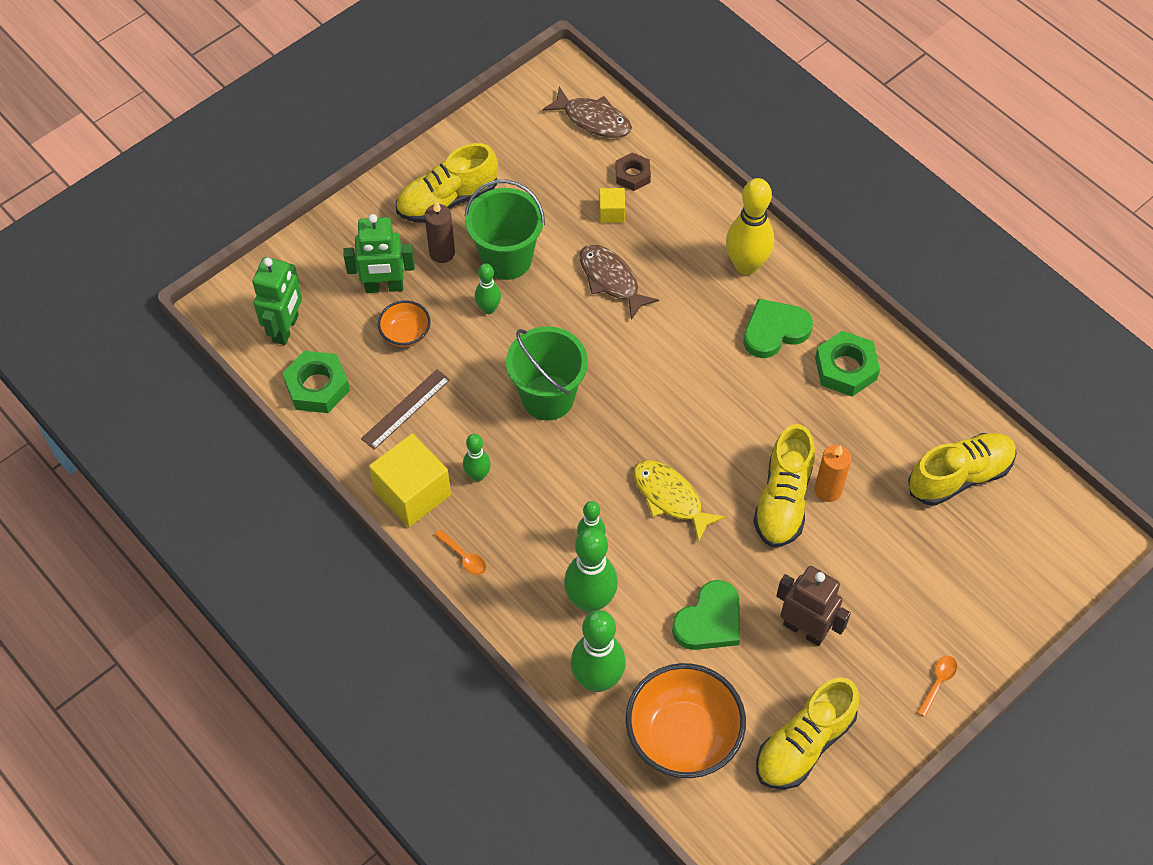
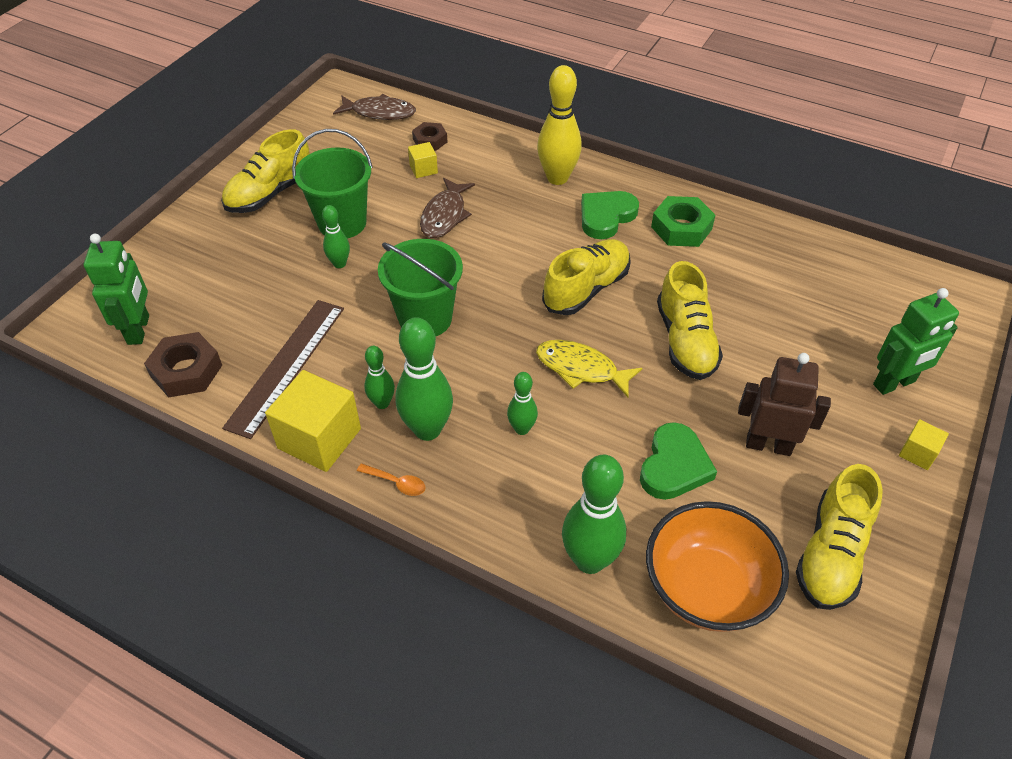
camera: 20 degrees left, 10 degrees down
green nut [282,351,350,413] -> brown nut [144,332,222,397]
green robot [343,214,415,293] -> green robot moved to [873,288,959,395]
brown ruler [361,369,450,450] -> brown ruler [222,300,344,439], size x1.60
orange bowl [378,300,431,347] -> none
brown candle [425,201,455,263] -> none
green bowling pin [564,528,618,613] -> green bowling pin moved to [395,317,453,441]
brown fish [579,245,659,320] -> brown fish turned 105 degrees counterclockwise [420,178,475,238]
orange candle [814,445,852,502] -> none
yellow shoe [908,433,1017,506] -> yellow shoe moved to [542,239,631,315]
orange spoon [917,656,957,717] -> yellow cube [899,419,949,470]

